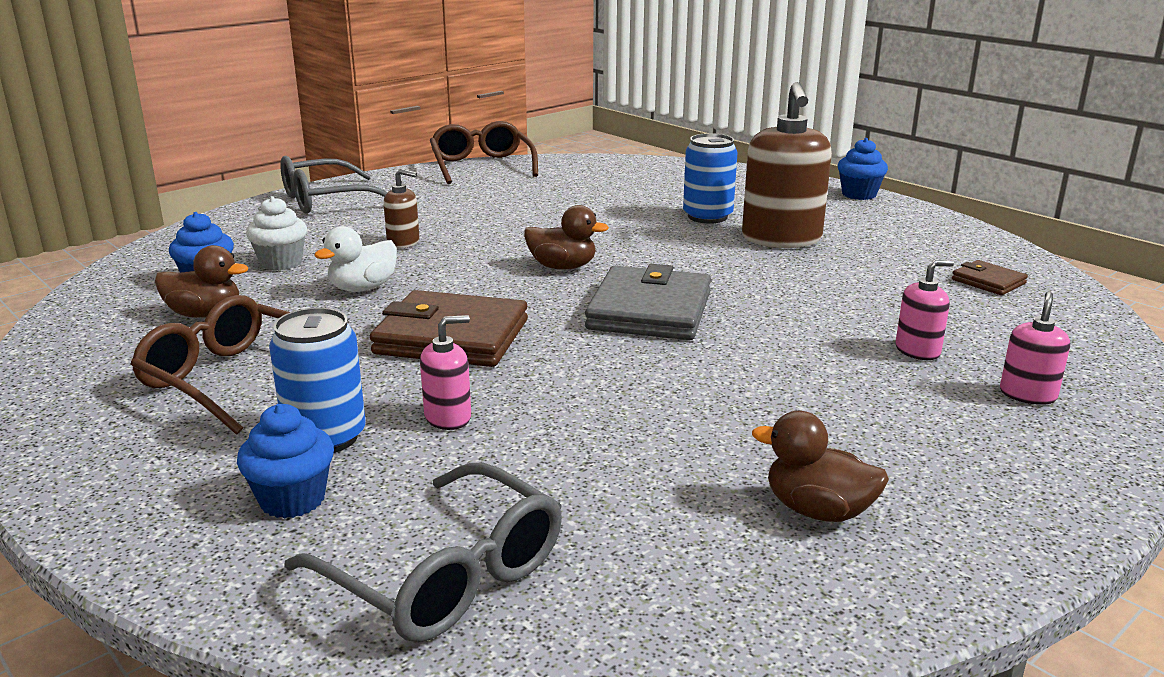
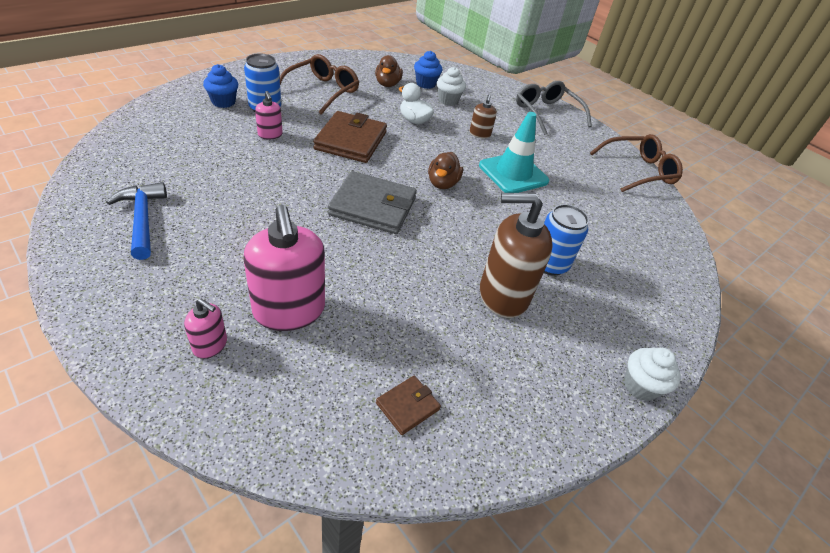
camera: 85 degrees right, 20 degrees up
grey glasses [284,463,562,642] -> none
brown duck [752,411,889,522] -> blue hammer [106,182,167,260]
blue cupcake [838,138,888,200] -> white cupcake [624,347,681,401]
pink soap dispenser [896,260,954,360] -> pink soap dispenser [244,205,325,331], size x2.07
none -> turquoise traffic cone [479,112,549,193]

